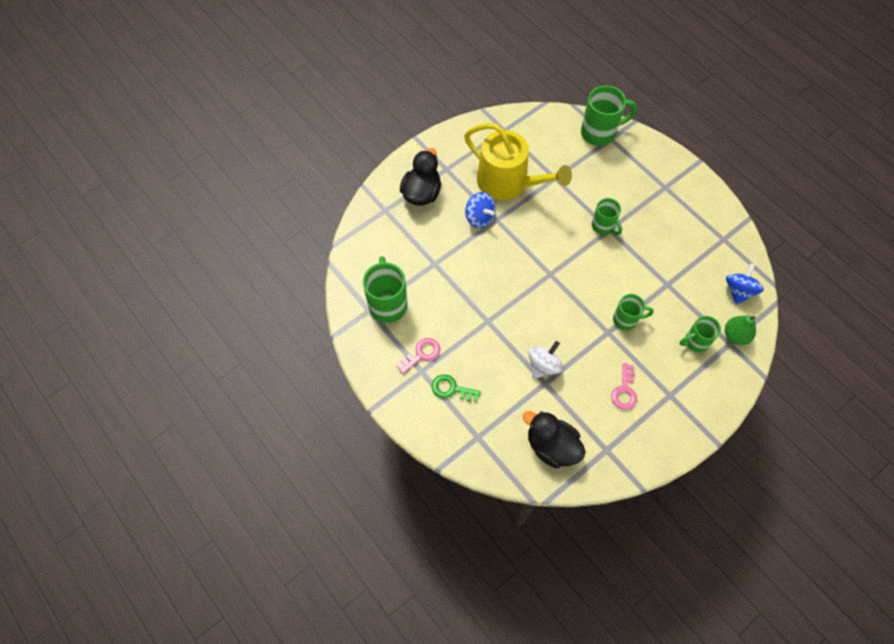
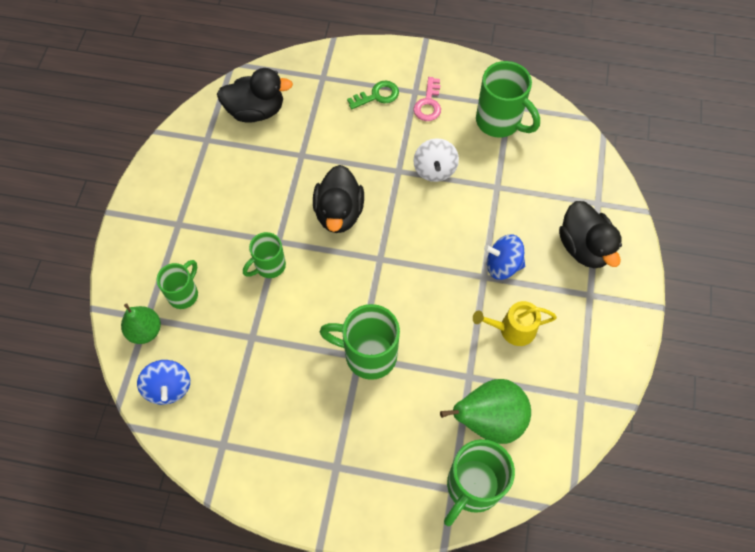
camera: 140 degrees right, 0 degrees up
yellow watering can [464,123,572,200] -> yellow watering can [473,301,557,346], size x0.51
white spinning top [529,341,563,379] -> white spinning top moved to [413,138,459,182]
green mug [591,198,622,235] -> green mug [320,304,400,380], size x1.62
pink key [611,363,637,410] -> none
none -> black duck [313,165,364,233]
none -> green pear [440,379,531,444]

